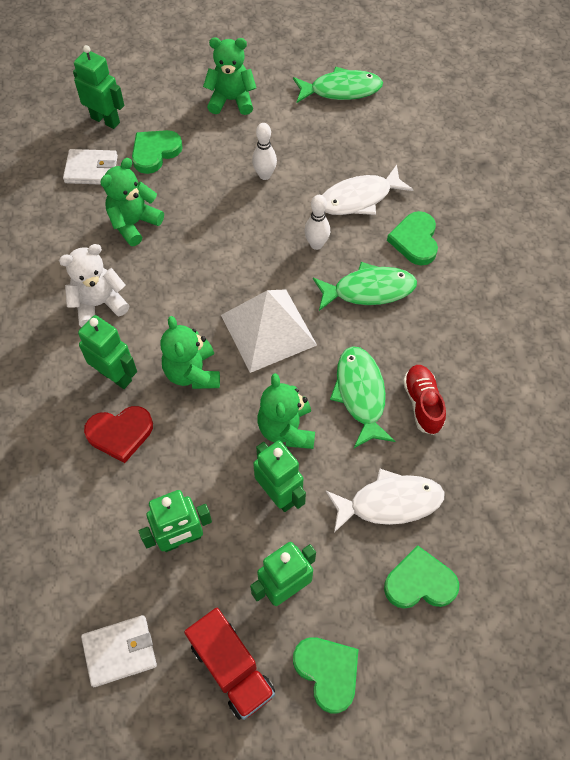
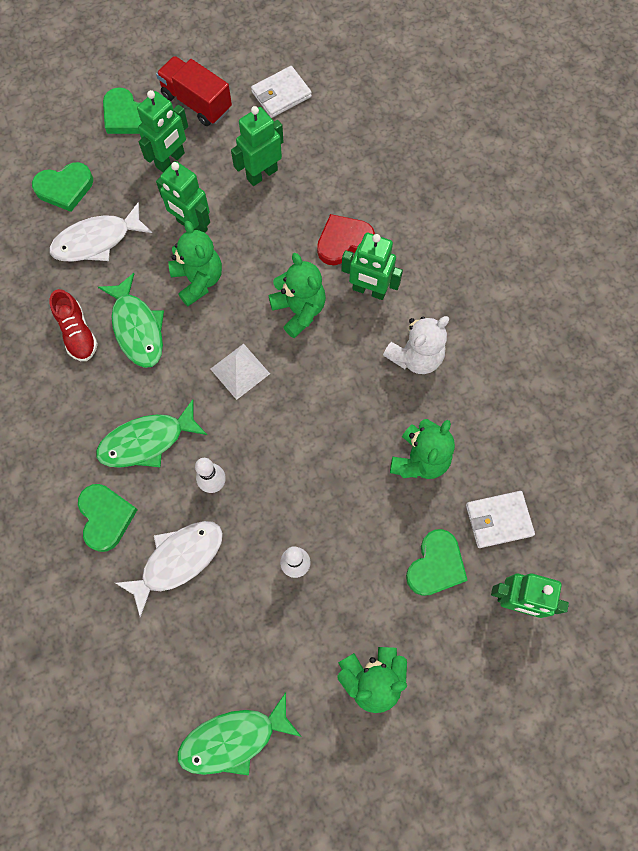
camera: 165 degrees right, 10 degrees up
white pyramid [221,289,317,373] -> white pyramid [211,344,270,400], size x0.58

